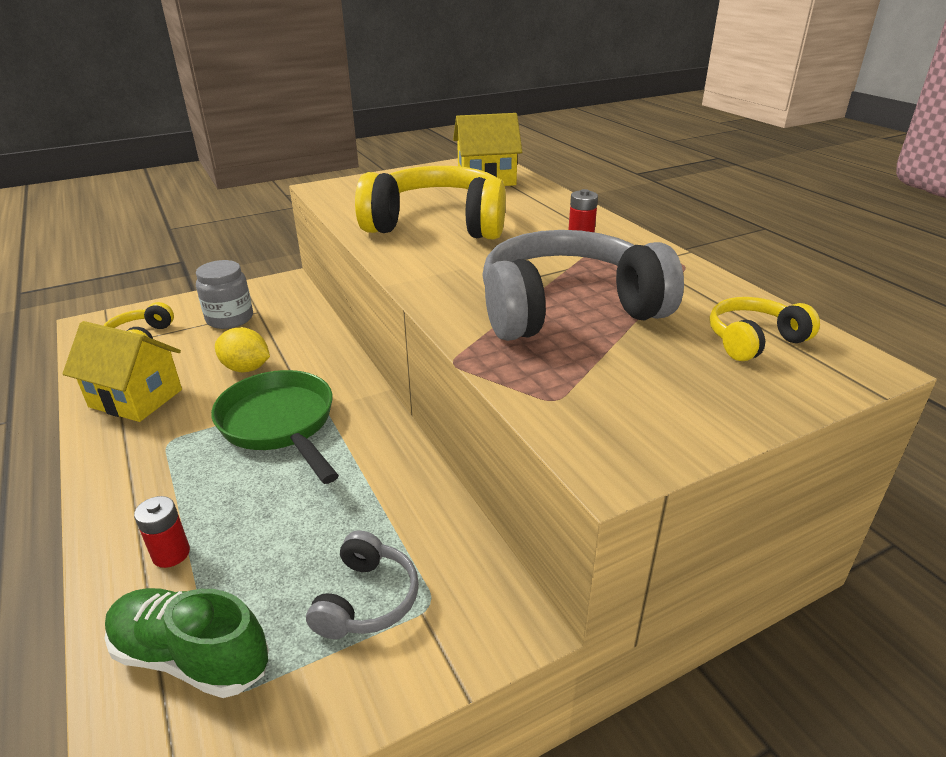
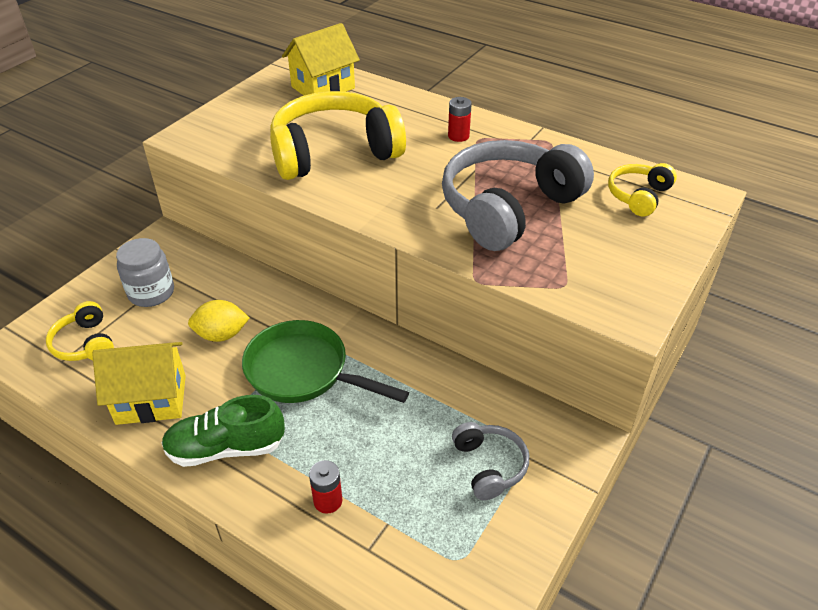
camera: 30 degrees left, 10 degrees up
green shoe [104,588,269,698] -> green shoe moved to [161,395,285,467]

